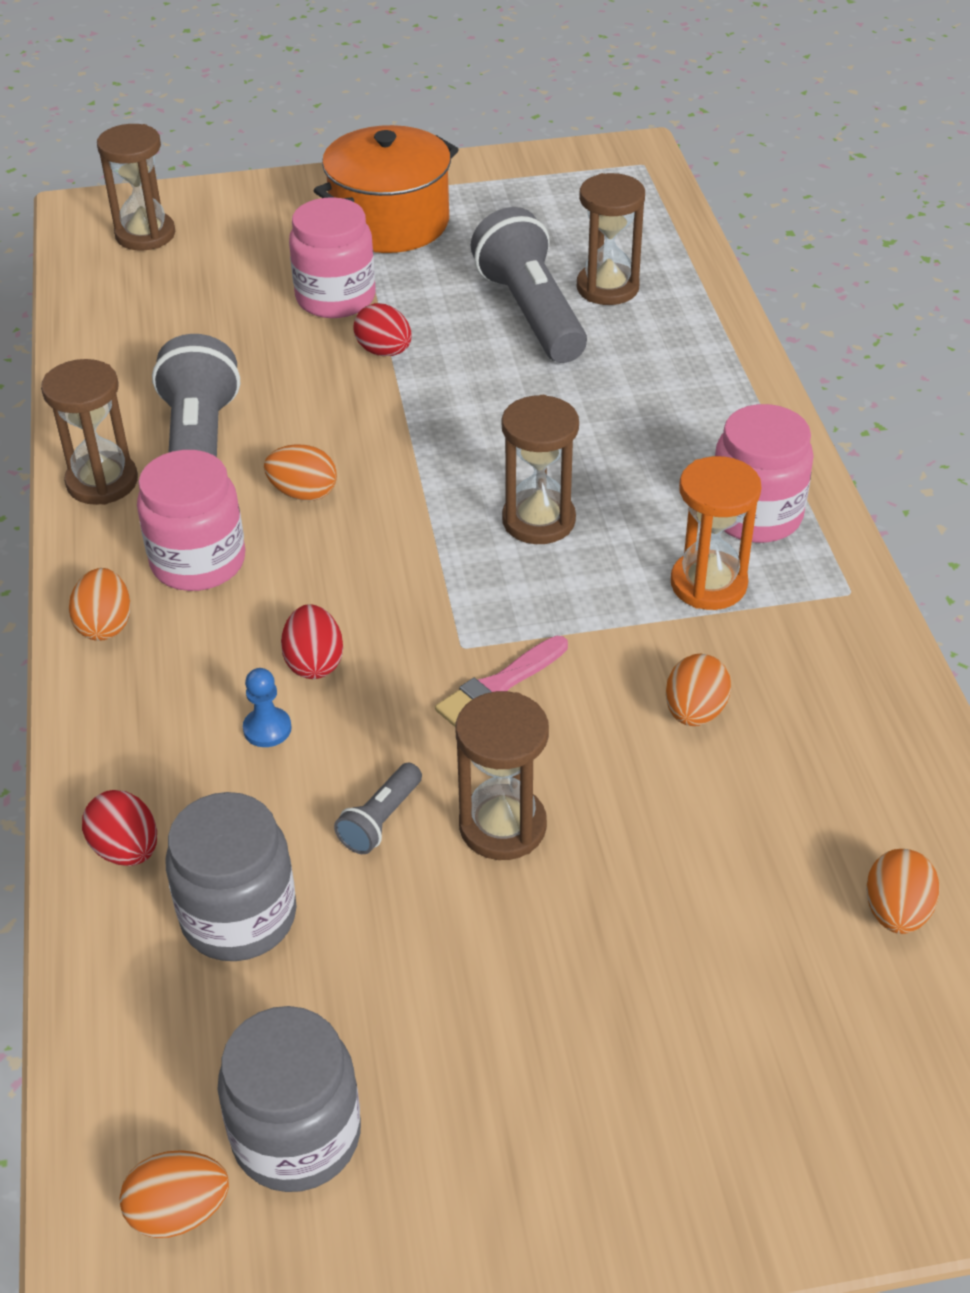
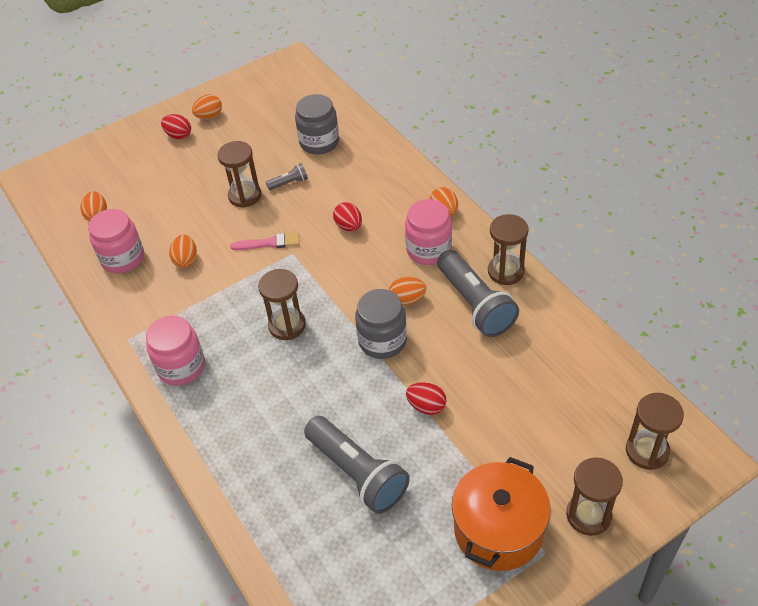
camera: 160 degrees right, 5 degrees up
red egg [82,790,157,866] -> red egg moved to [161,114,191,139]
orange egg [120,1150,229,1238] -> orange egg moved to [192,94,222,119]
grey jar [218,1006,361,1192] -> grey jar moved to [355,289,407,359]
blue pawn [243,668,292,747] -> none
pink jar [289,197,376,318] -> pink jar moved to [88,209,144,274]
grey flashlight [334,763,422,854] -> grey flashlight turned 60 degrees clockwise [266,163,308,190]
pink brush [435,636,568,728] -> pink brush turned 60 degrees clockwise [230,233,300,250]
brown hourglass [577,173,645,305] -> brown hourglass moved to [566,457,623,536]
orange hourglass [671,456,761,610] -> none

